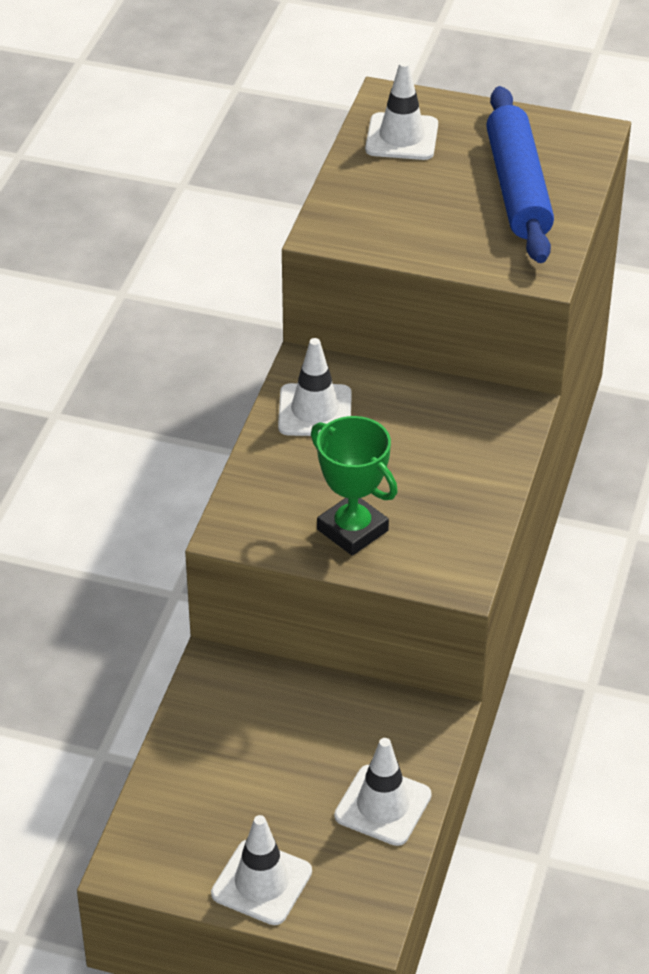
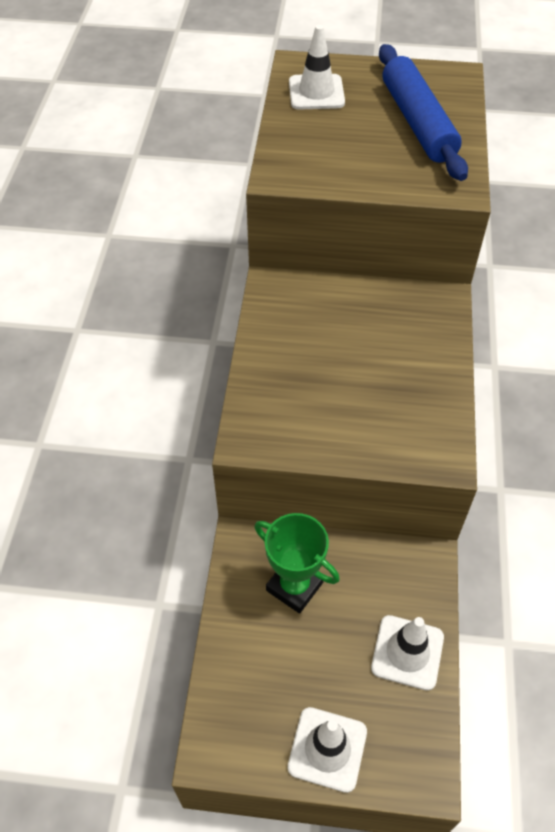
camera: 10 degrees left, 10 degrees up
white traffic cone [278,338,352,436] -> none
green trophy [311,416,398,556] -> green trophy moved to [254,513,340,614]

